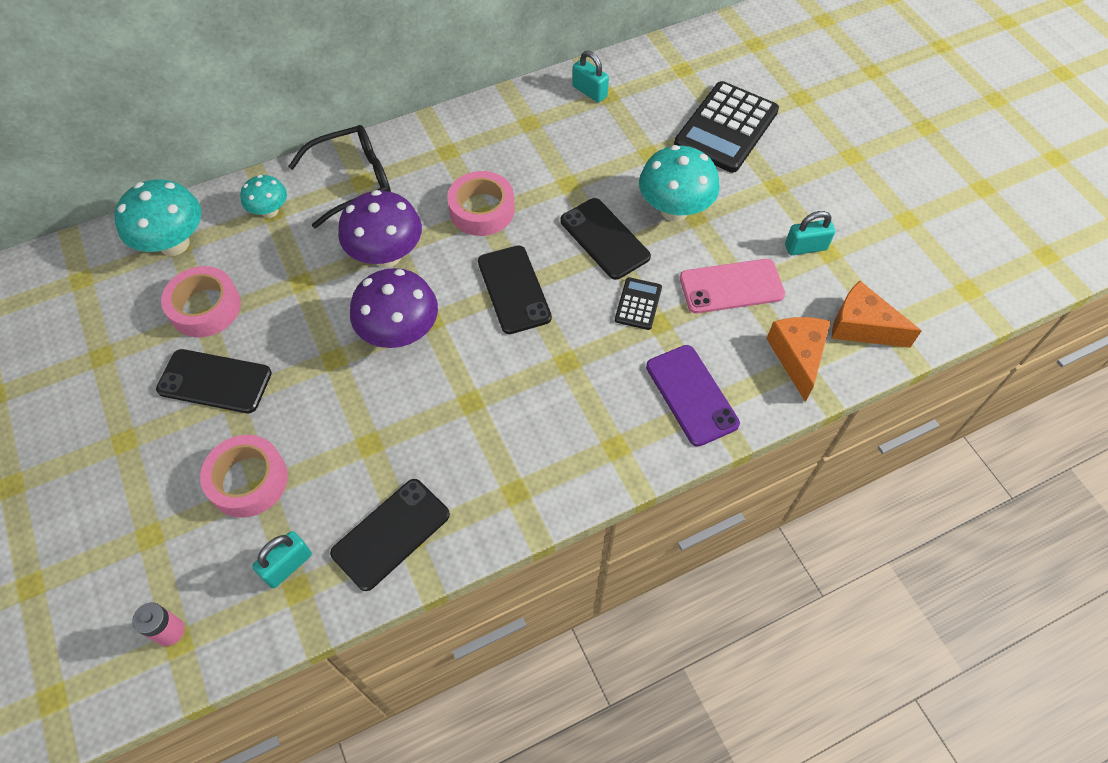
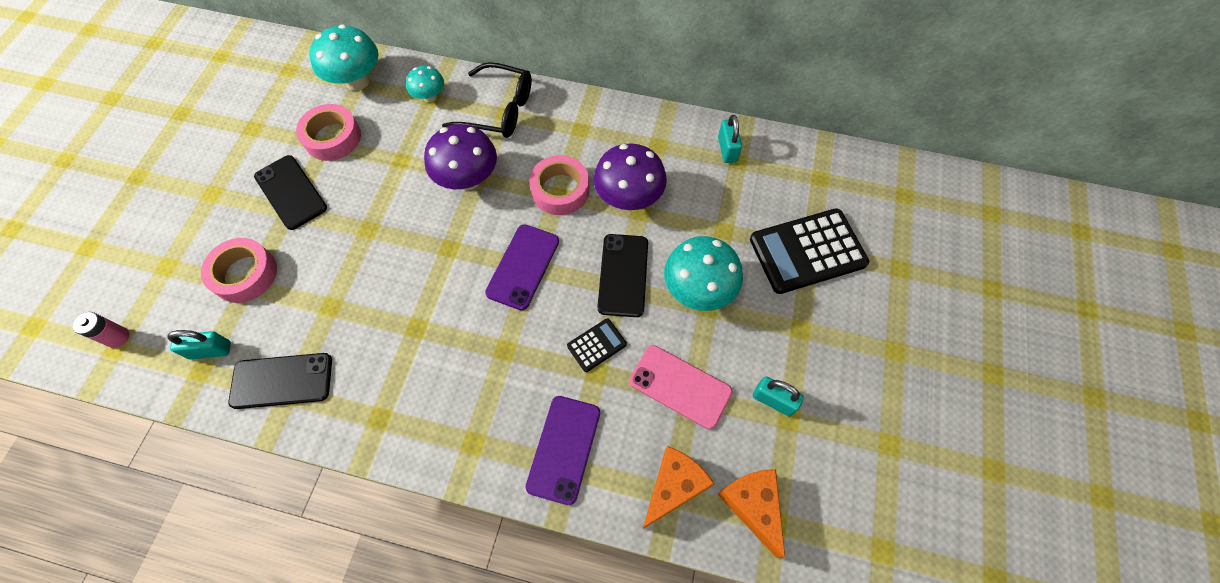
camera: 40 degrees right, 5 degrees up
purple mushroom [350,268,438,348] -> purple mushroom moved to [594,143,667,210]
black phone [478,245,552,334] -> purple phone [485,224,559,310]

